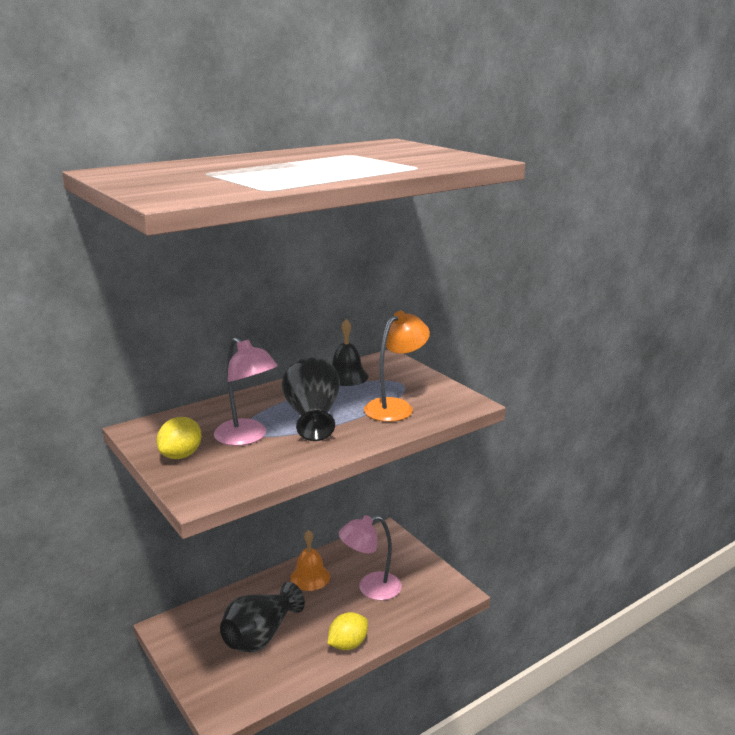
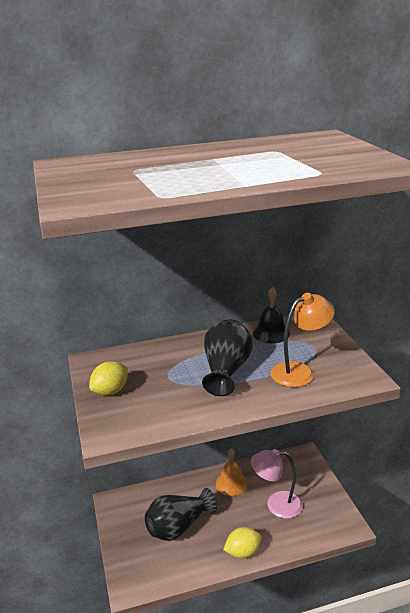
camera: 20 degrees right, 5 degrees up
pink lamp [214,337,278,446] -> none

